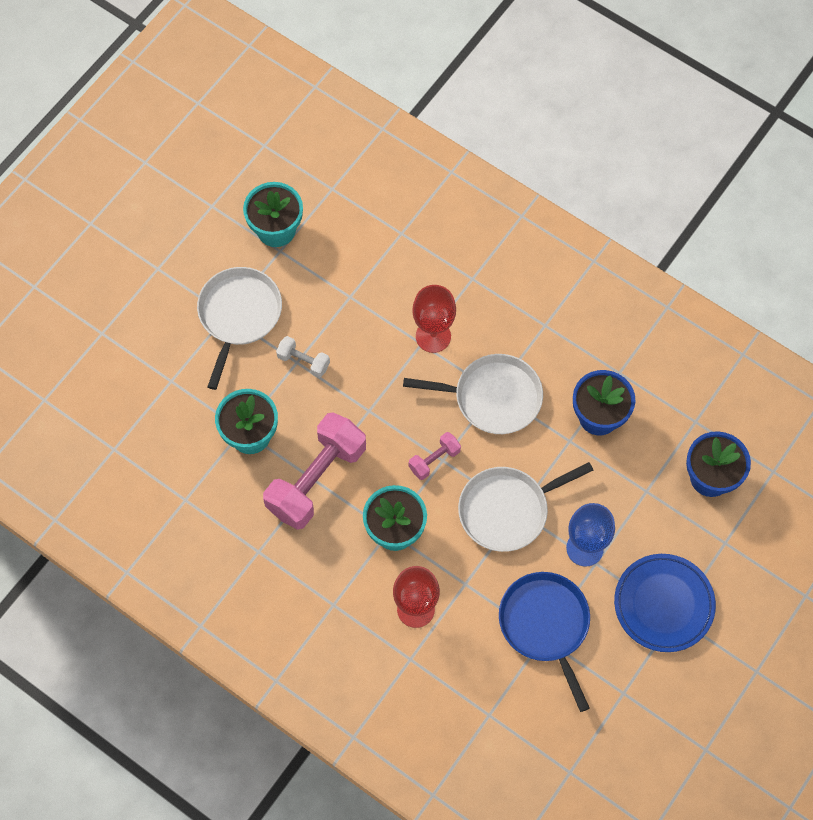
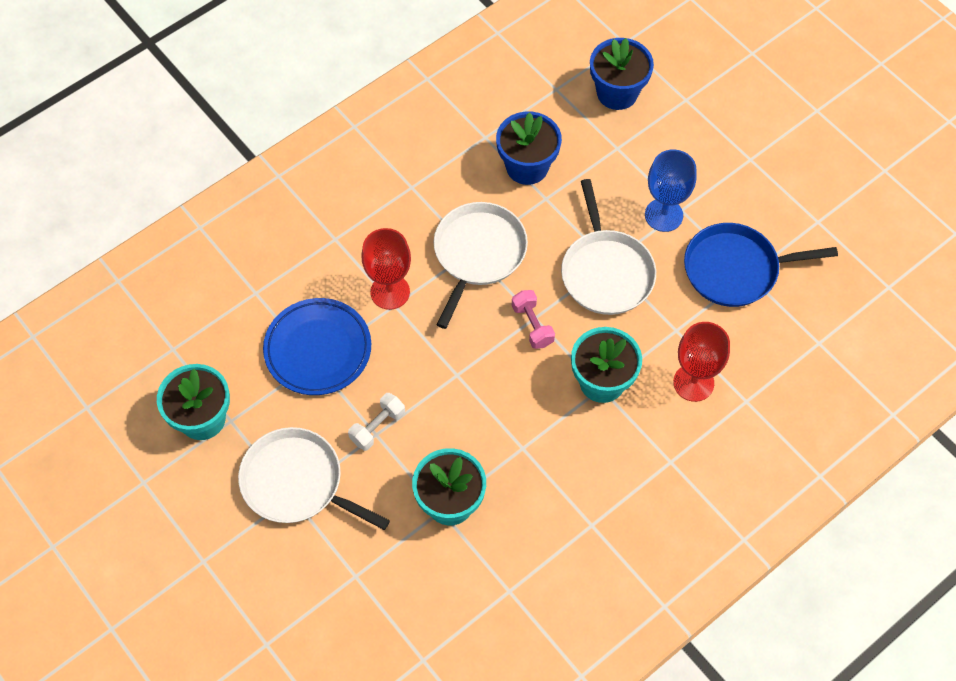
camera: 75 degrees left, 5 degrees down
pink dumbbell [263,413,366,530] -> none
blue plate [614,554,716,652] -> blue plate moved to [263,298,371,395]

